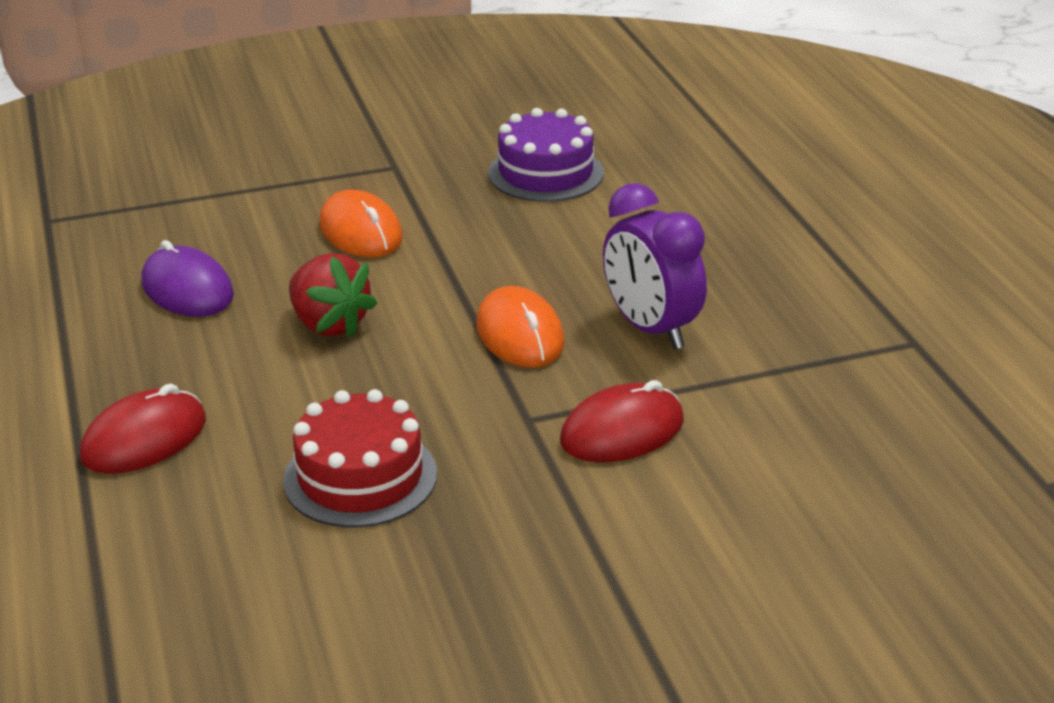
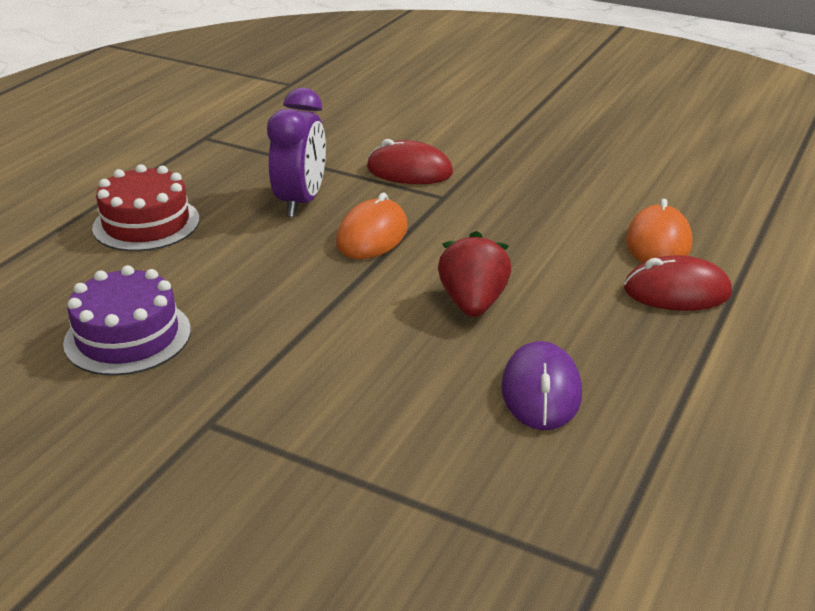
camera: 135 degrees left, 0 degrees up
red cake [283,389,437,528] -> red cake moved to [92,164,200,251]
orange mouse [319,190,403,257] -> orange mouse moved to [626,198,693,263]

